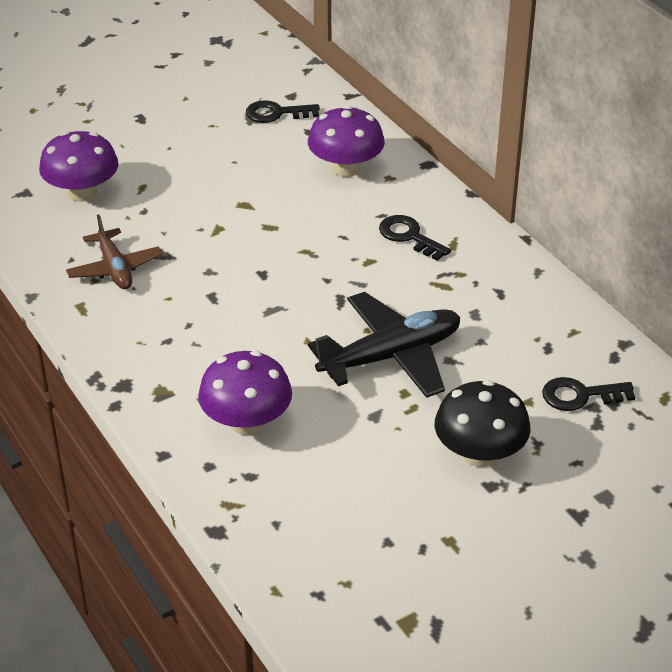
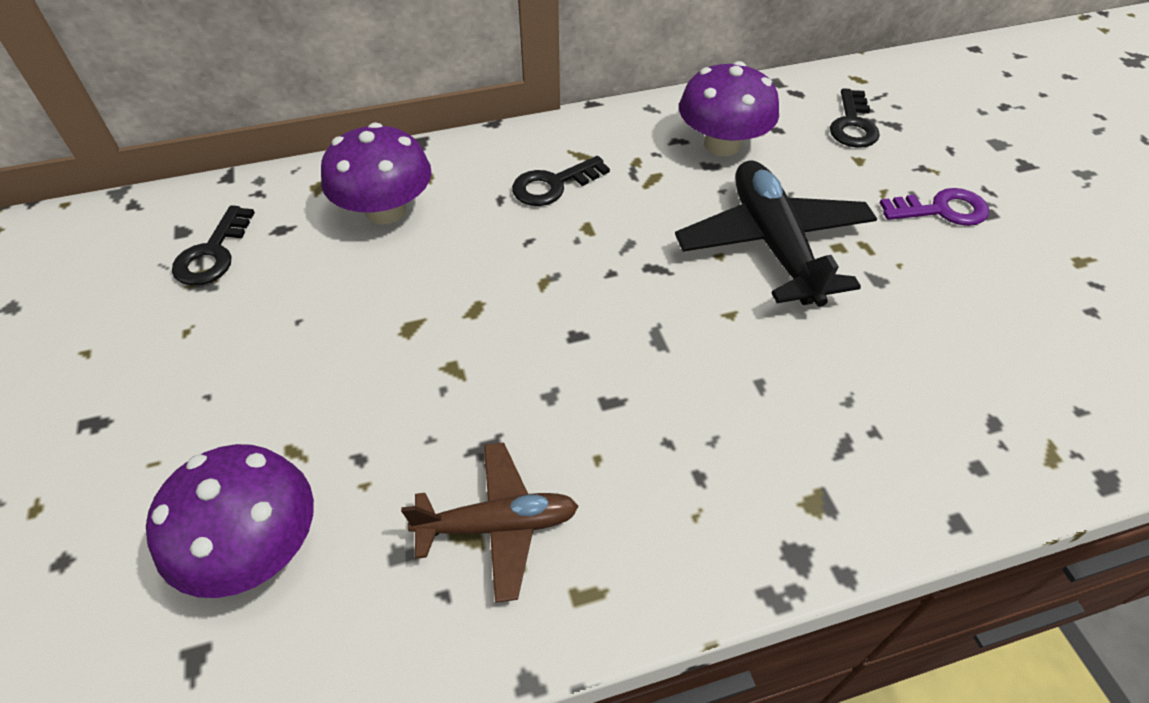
camera: 75 degrees left, 10 degrees up
purple mushroom [198,351,292,435] -> purple mushroom moved to [679,61,779,156]
black mushroom [435,380,531,467] -> purple key [880,188,989,226]

